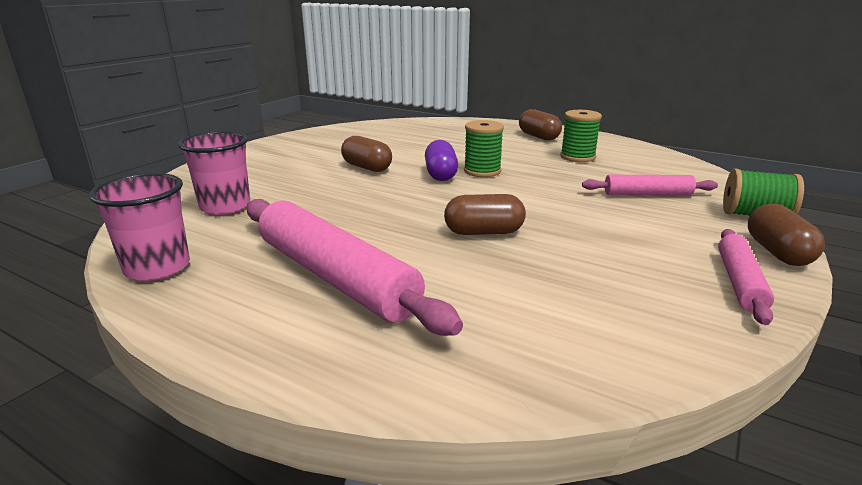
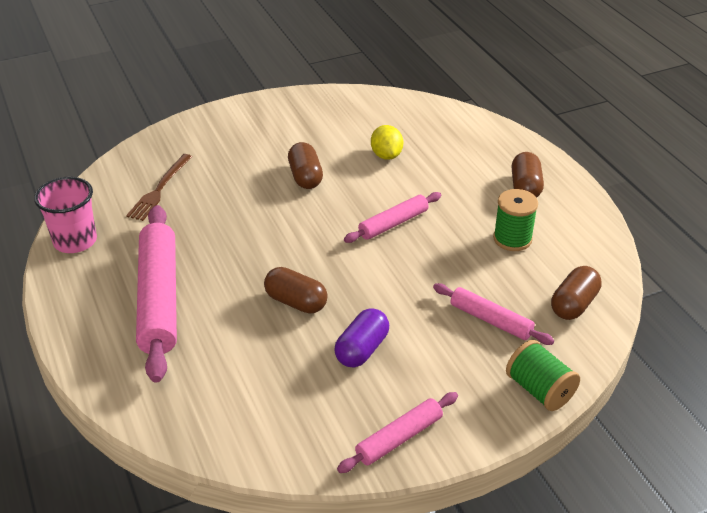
camera: 35 degrees right, 15 degrees up
pink cup [178,131,250,215] -> brown fork [126,154,192,221]
purple capsule [425,140,458,181] -> purple capsule moved to [334,308,389,367]
green spool [464,120,504,177] -> pink rolling pin [344,192,441,243]
brown capsule [748,203,825,266] -> brown capsule moved to [551,266,602,320]
none -> yellow lemon [371,125,403,160]

